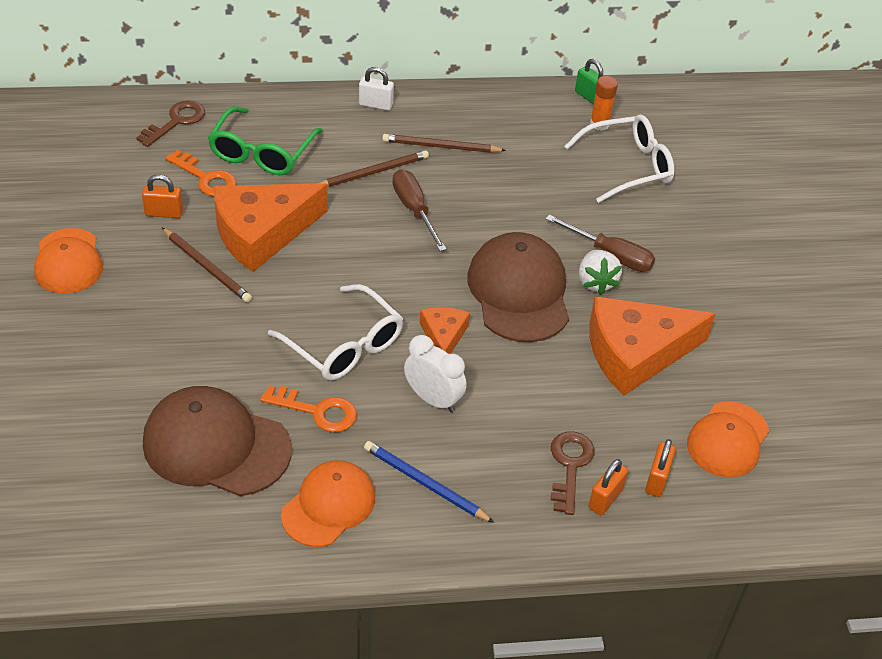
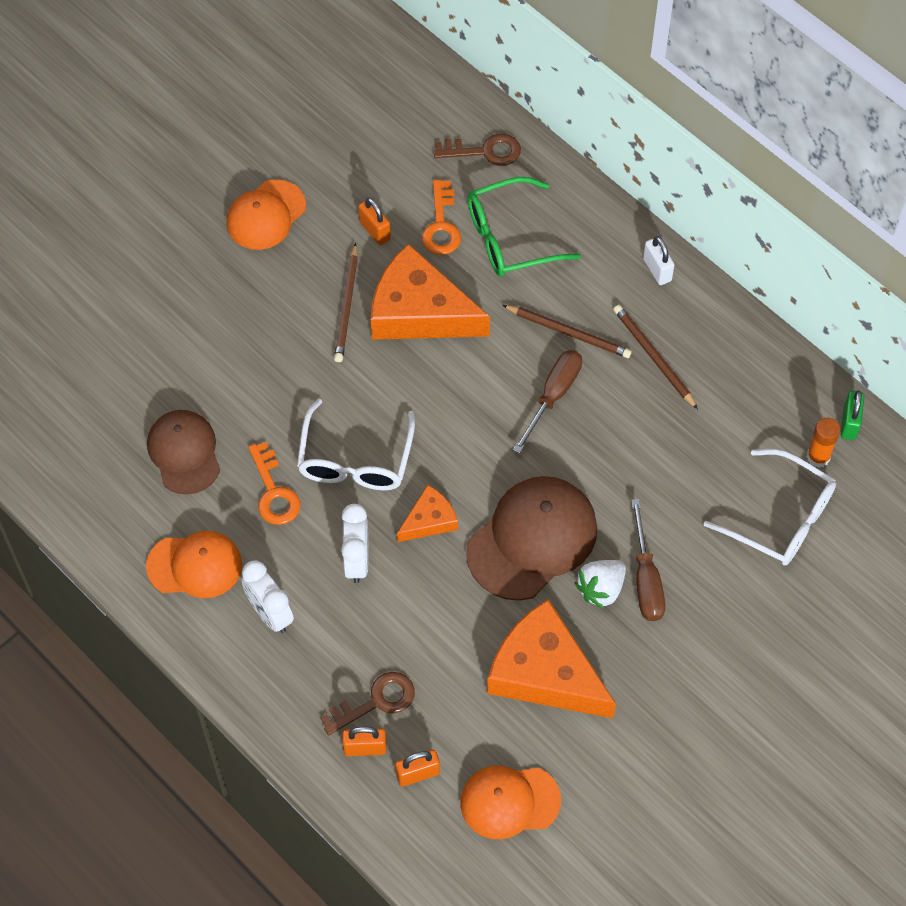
camera: 55 degrees right, 15 degrees up
brown cap [143,386,292,496] -> brown cap [147,410,220,495], size x0.66
blue pencil [364,441,494,523] -> white clock [242,560,294,633]

